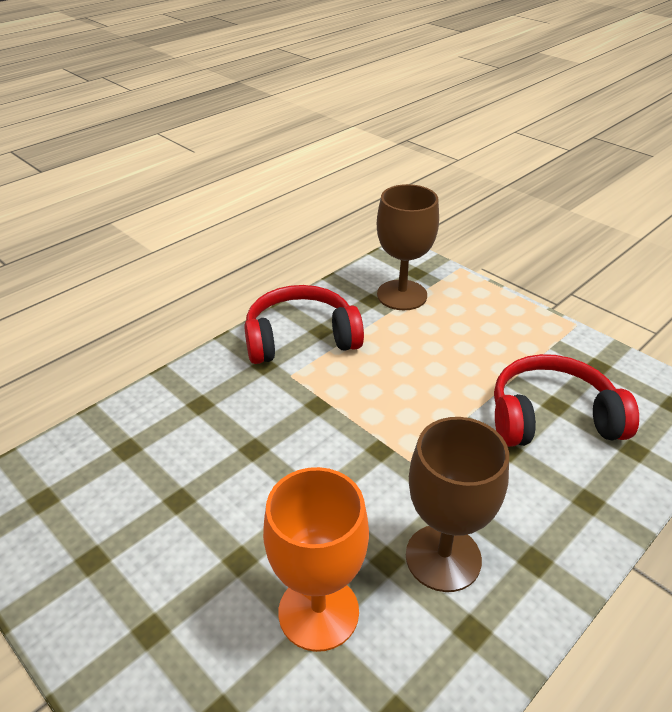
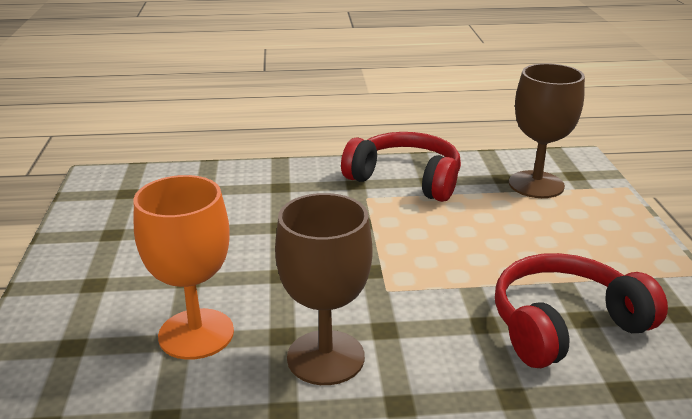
camera: 40 degrees right, 10 degrees down
red headphones [494,354,639,447] -> red headphones turned 60 degrees counterclockwise [495,253,668,368]

